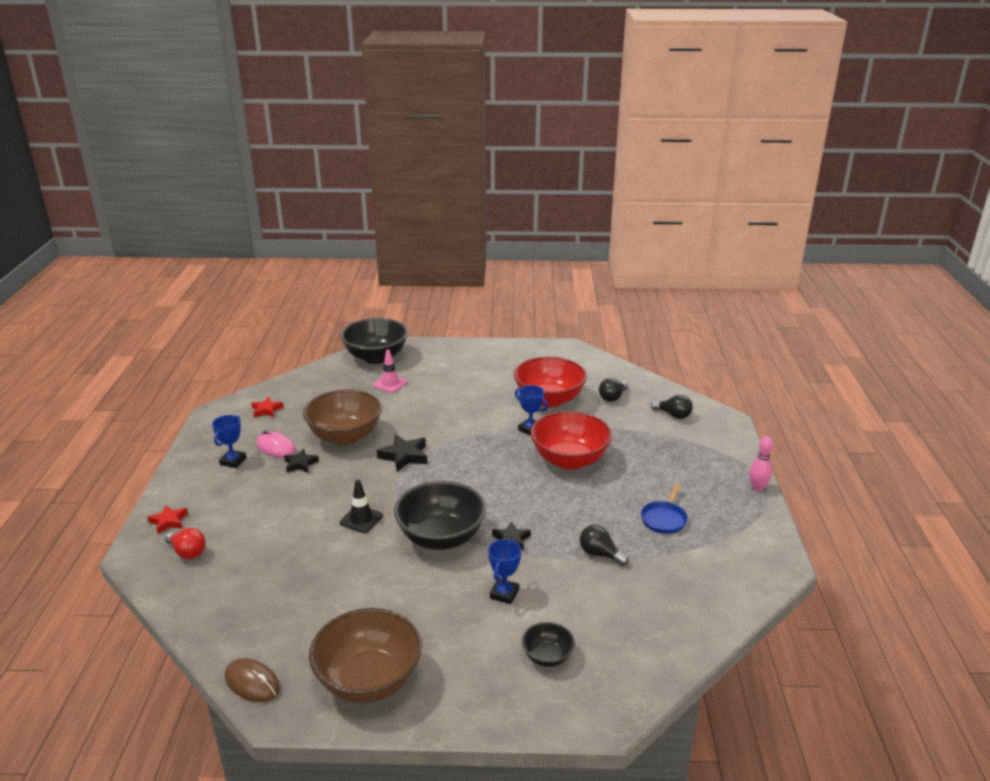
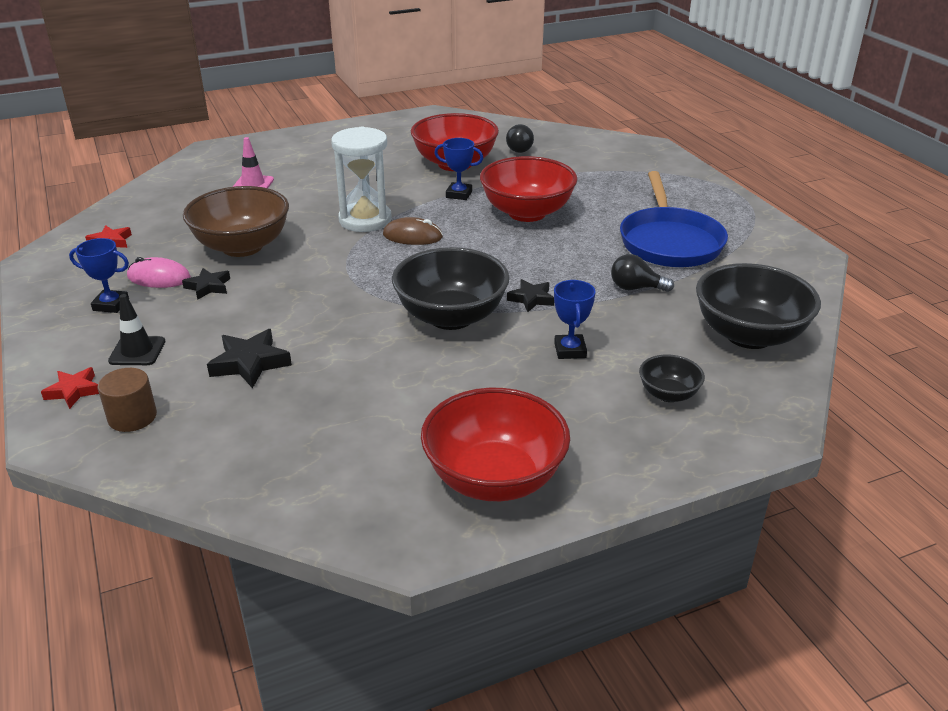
camera: 25 degrees left, 5 degrees up
red light bulb [164,528,206,559] -> brown cylinder [98,368,157,432]
blue trophy [212,415,246,468] -> blue trophy turned 75 degrees counterclockwise [69,238,129,313]
brown mouse [225,658,280,702] -> brown mouse moved to [383,217,443,245]
brown bowl [309,608,422,703] -> red bowl [421,388,570,501]
black bowl [340,318,408,364] -> black bowl moved to [696,263,821,349]
black traffic cone [340,479,383,533] -> black traffic cone moved to [108,294,165,365]
black star [377,434,428,472] -> black star moved to [207,329,292,389]
blue pan [641,483,688,534] -> blue pan [620,171,728,267], size x1.98
black light bulb [651,394,693,419] -> none
pink bowling pin [749,436,773,492] -> none
none -> white hourglass [331,127,392,232]

